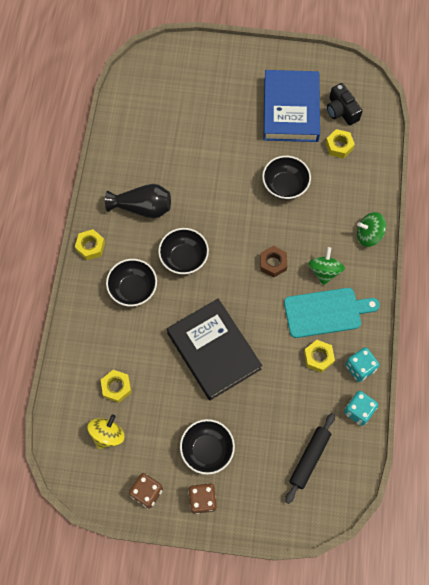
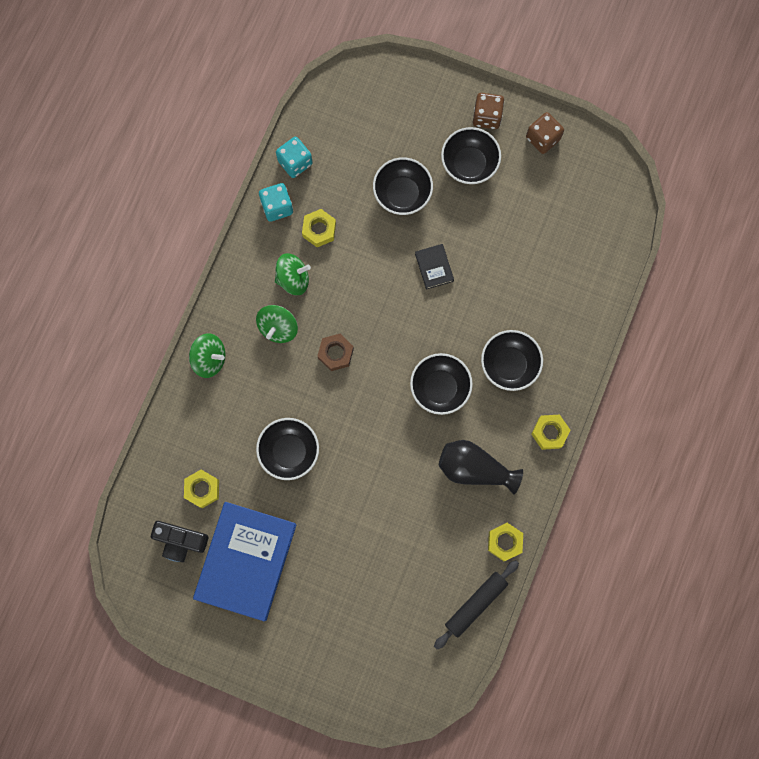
camera: 165 degrees left, 10 degrees up
yellow spinning top [87,414,125,449] -> none
yellow nut [101,370,132,403] -> yellow nut moved to [488,523,523,561]
black book [167,299,262,400] -> black book [415,244,454,290], size x0.41
turquoise cutting board [284,288,380,338] -> green spinning top [275,253,311,295]
black rolling pin [285,413,335,504] -> black rolling pin moved to [434,560,519,649]
black camera [327,83,363,125] -> black camera turned 120 degrees clockwise [151,521,208,562]
none -> black bowl [373,157,433,215]

